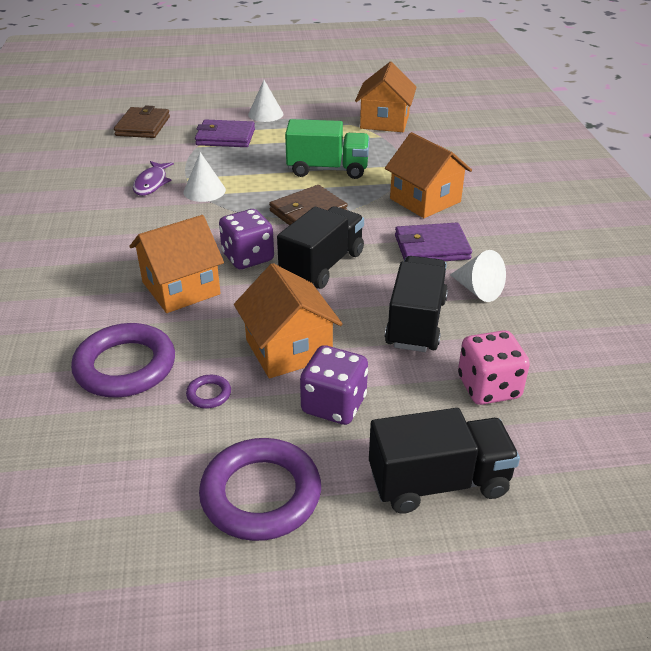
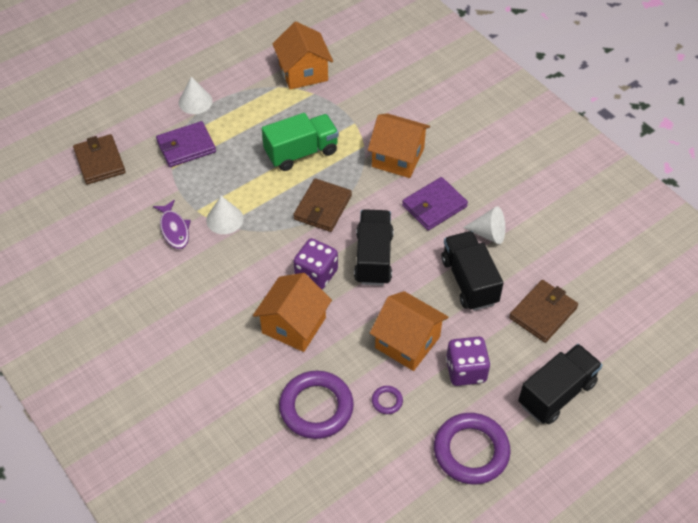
camera: 30 degrees left, 15 degrees up
pink dice [458,330,530,405] -> brown wallet [509,280,578,343]

